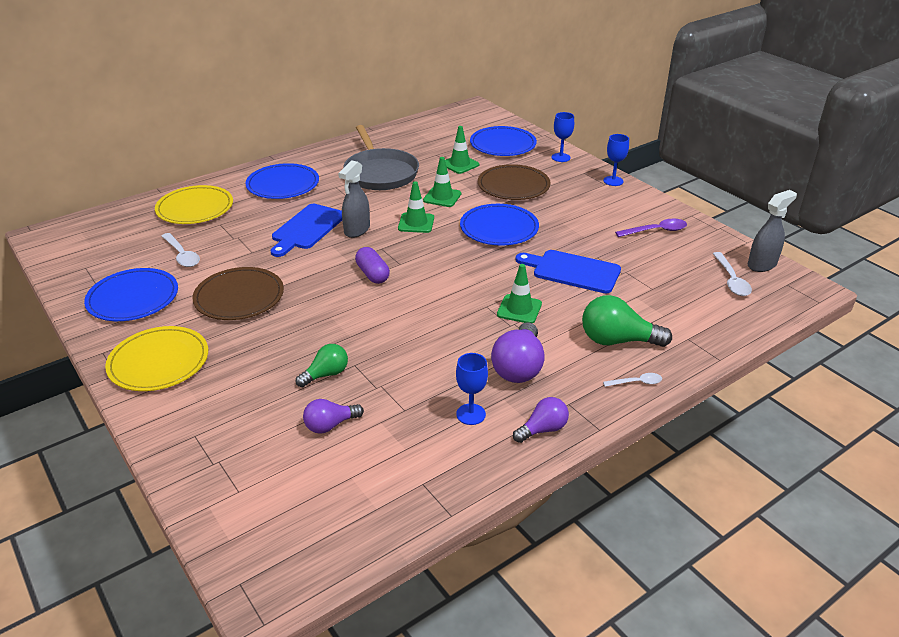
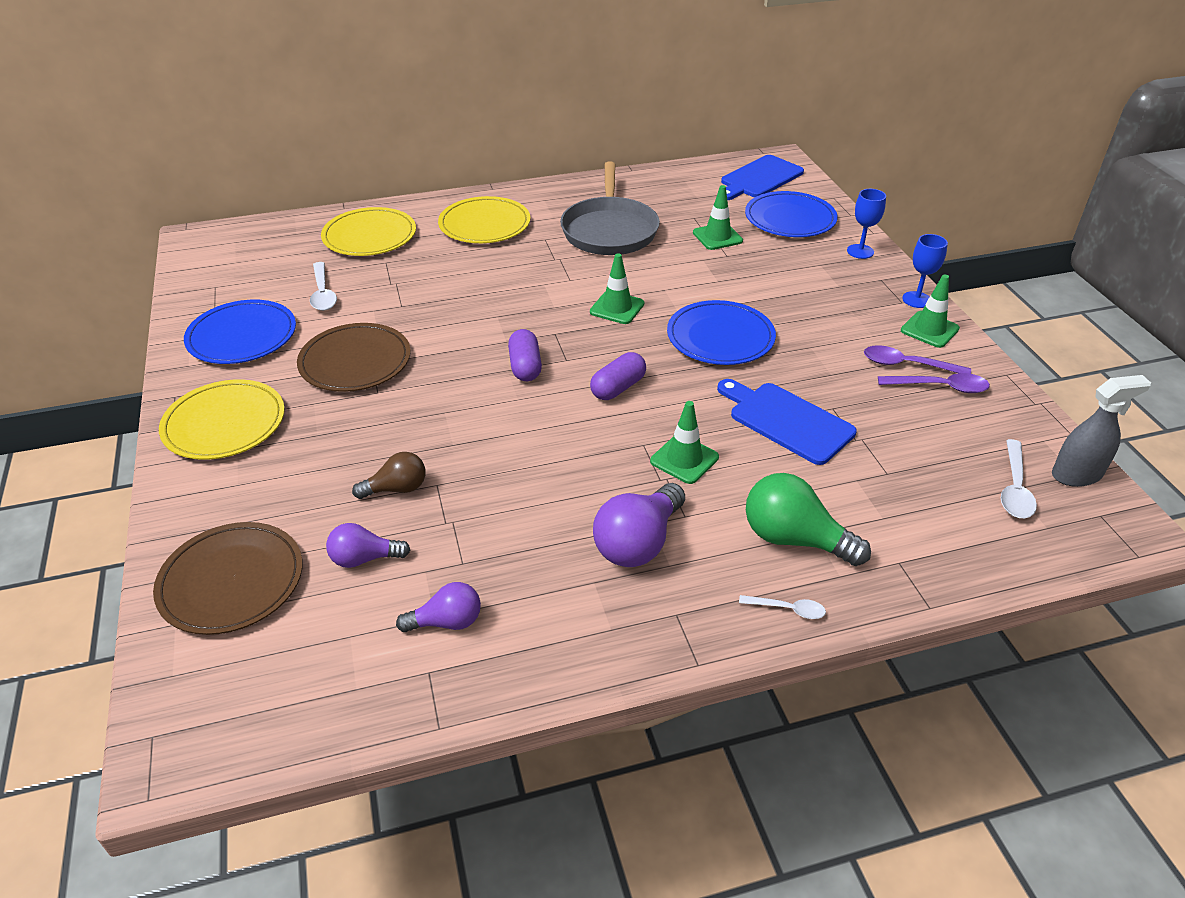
camera: 20 degrees right, 5 degrees up
blue plate [246,163,319,199] -> yellow plate [438,196,530,243]
blue cutting board [271,204,342,257] -> blue cutting board moved to [721,155,804,200]
green light bulb [296,344,348,387] -> brown light bulb [352,452,425,499]
grey spray bottle [338,160,370,238] -> none
green traffic cone [423,157,461,207] -> green traffic cone moved to [901,274,960,348]
blue goblet [456,353,488,425] -> none
brown plate [478,164,551,200] -> brown plate moved to [153,522,303,635]
purple light bulb [513,397,569,443] -> purple light bulb moved to [396,582,481,632]
none -> purple capsule [590,352,646,400]
none -> purple spoon [864,345,971,374]

